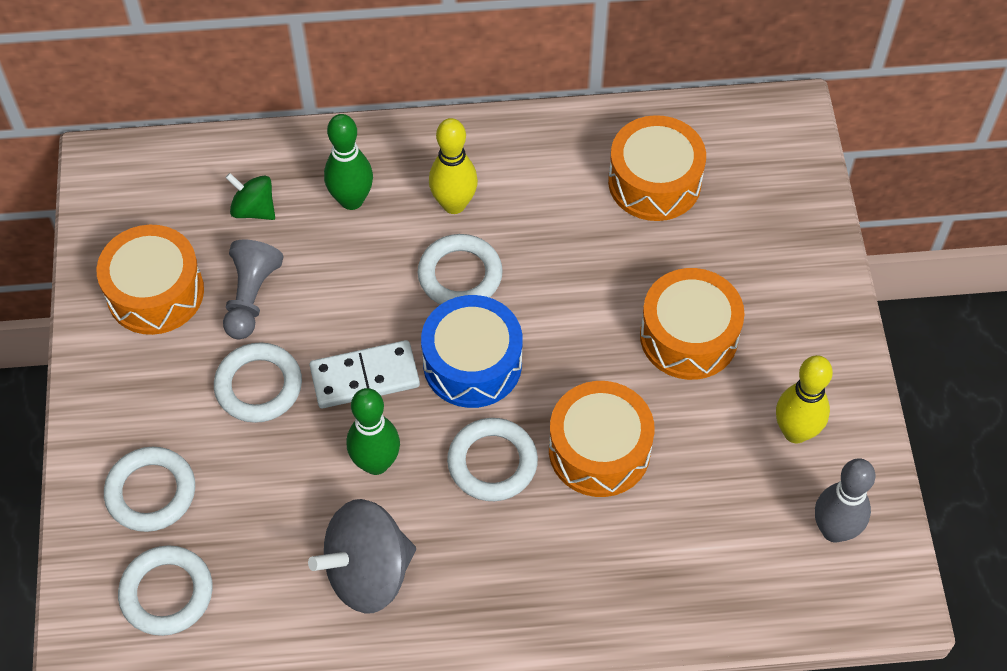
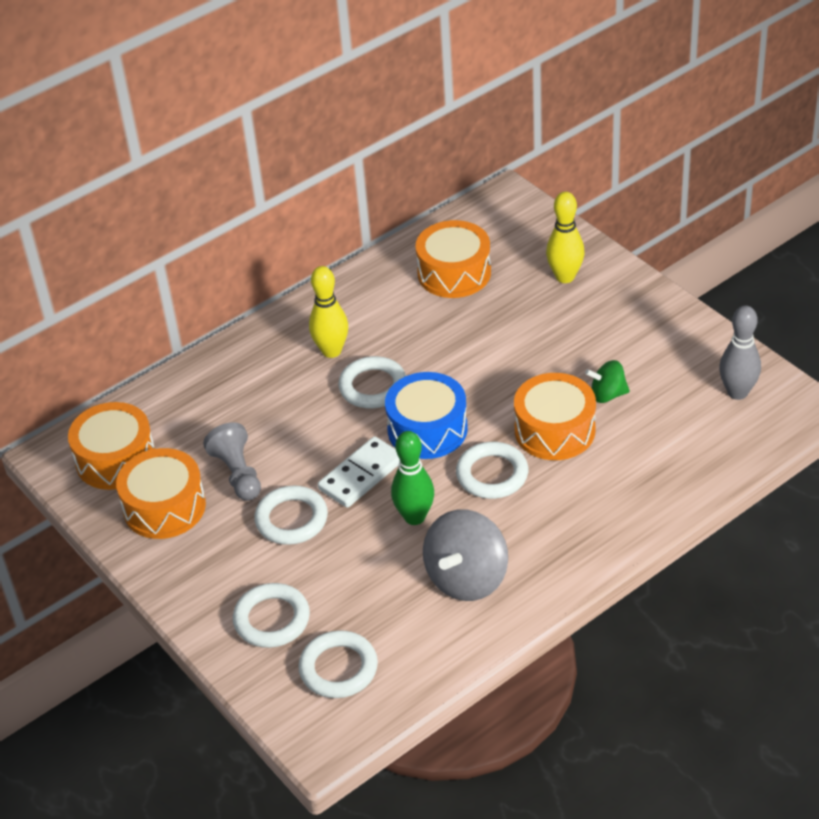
camera: 30 degrees left, 15 degrees down
green spinning top [225,173,275,220] -> green spinning top moved to [585,360,630,403]
green bowling pin [324,114,373,210] -> none
orange drum [640,268,745,380] -> orange drum moved to [68,402,155,490]
yellow bowling pin [776,355,833,443] -> yellow bowling pin moved to [546,192,585,283]

